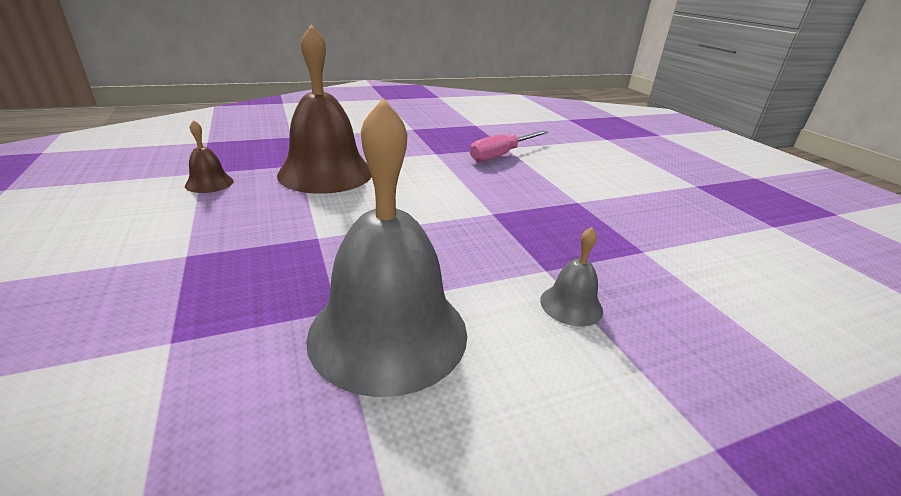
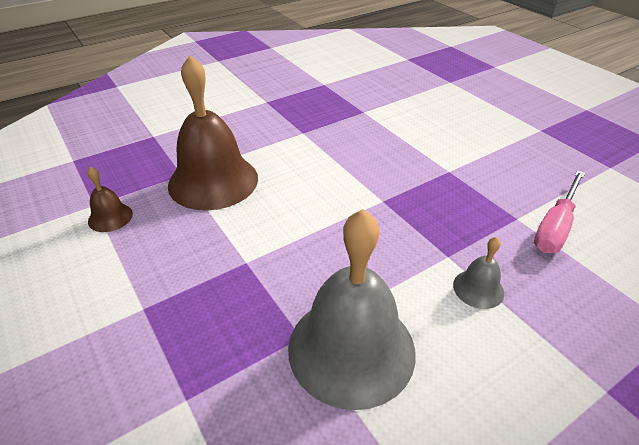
camera: 10 degrees left, 10 degrees up
pink screwdriver [470,130,548,162] -> pink screwdriver moved to [534,170,585,253]

